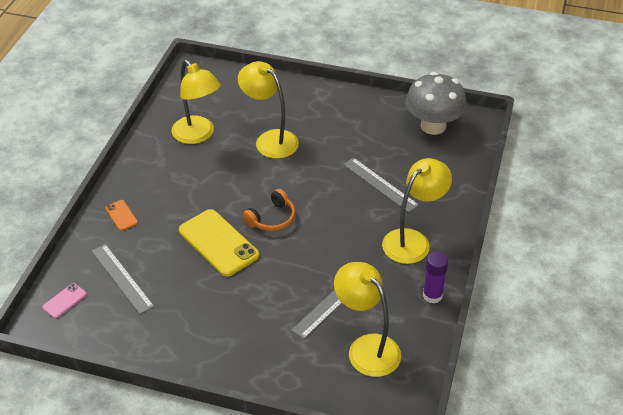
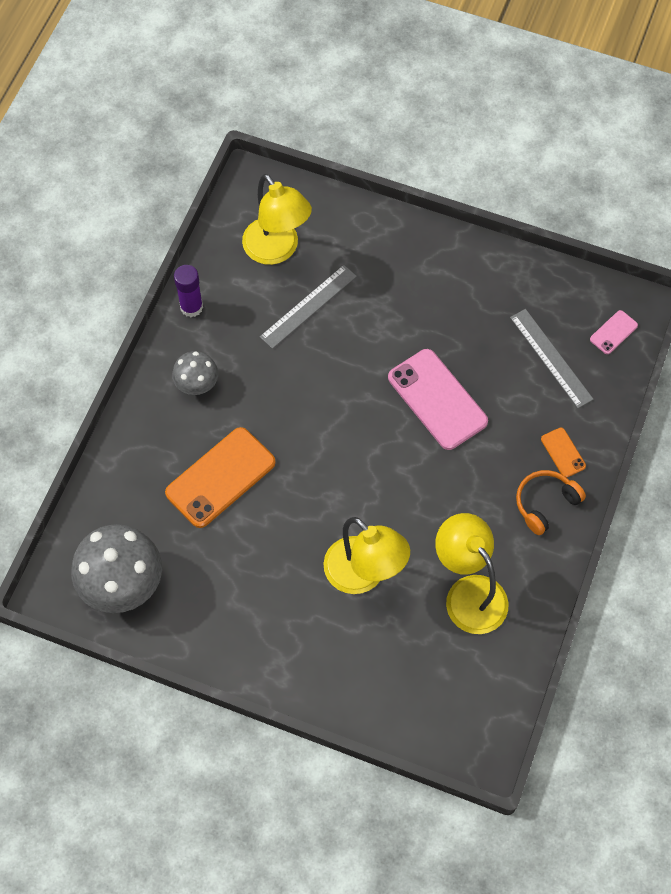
camera: 175 degrees left, 20 degrees up
yellow phone [179,209,259,277] -> pink phone [388,349,488,450]
orange headphones [243,189,295,231] -> orange headphones moved to [516,470,586,535]
grey ruler [343,158,419,212] -> orange phone [165,427,276,528]
yellow lamp [382,158,452,264] -> grey mushroom [172,351,218,395]

